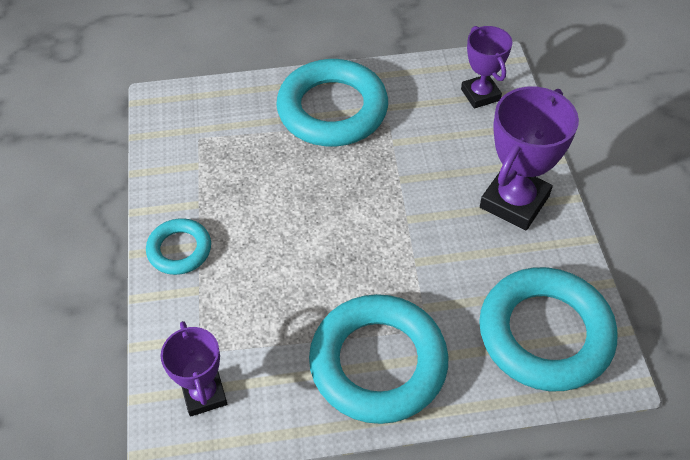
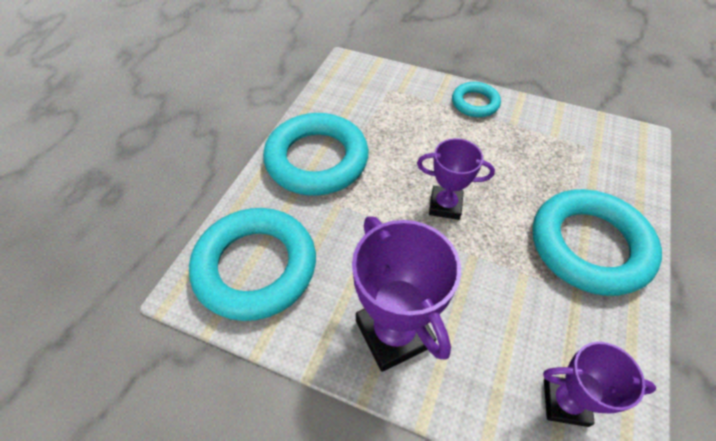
camera: 120 degrees right, 0 degrees up
purple trophy [160,321,227,417] -> purple trophy moved to [417,138,495,220]

